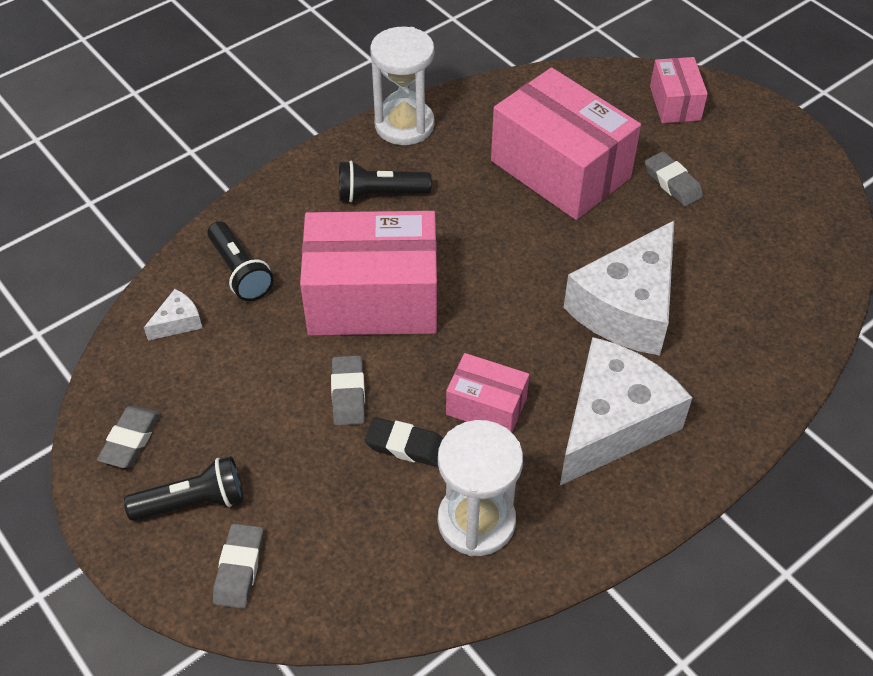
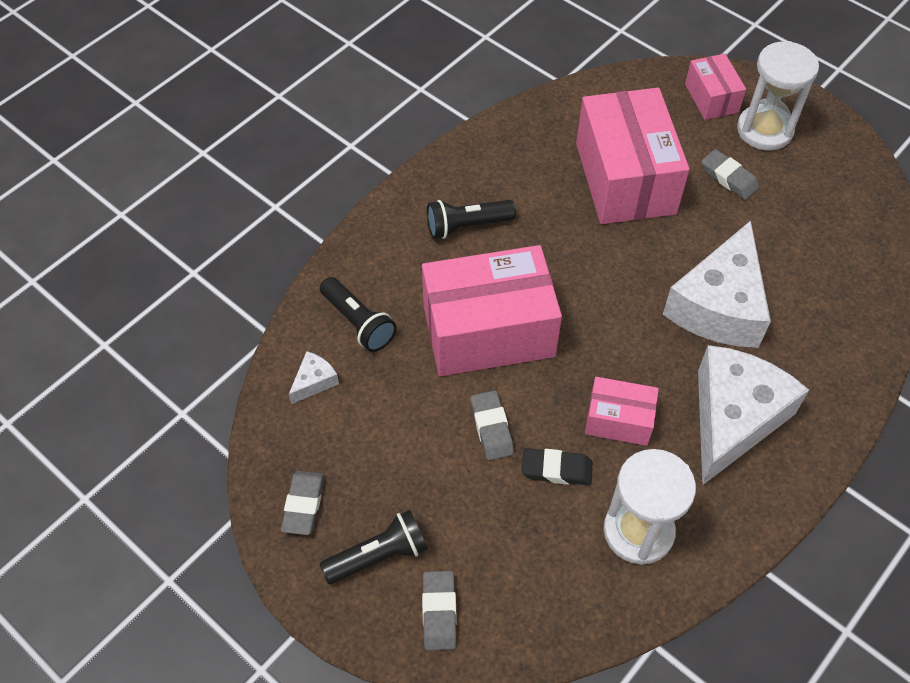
camera: 10 degrees left, 5 degrees up
white hourglass [370,27,435,145] -> white hourglass moved to [737,41,819,151]
pink box [491,67,641,220] -> pink box turned 45 degrees clockwise [576,88,690,224]

